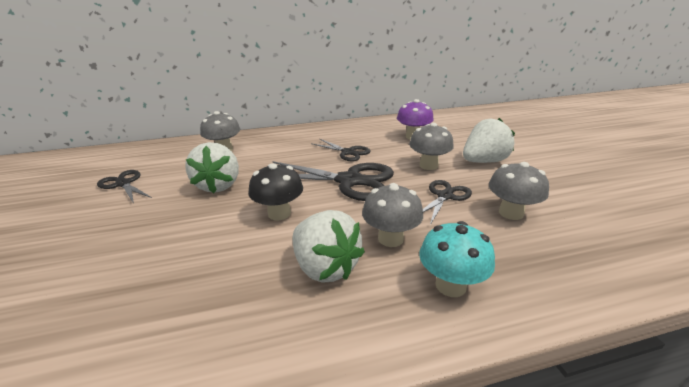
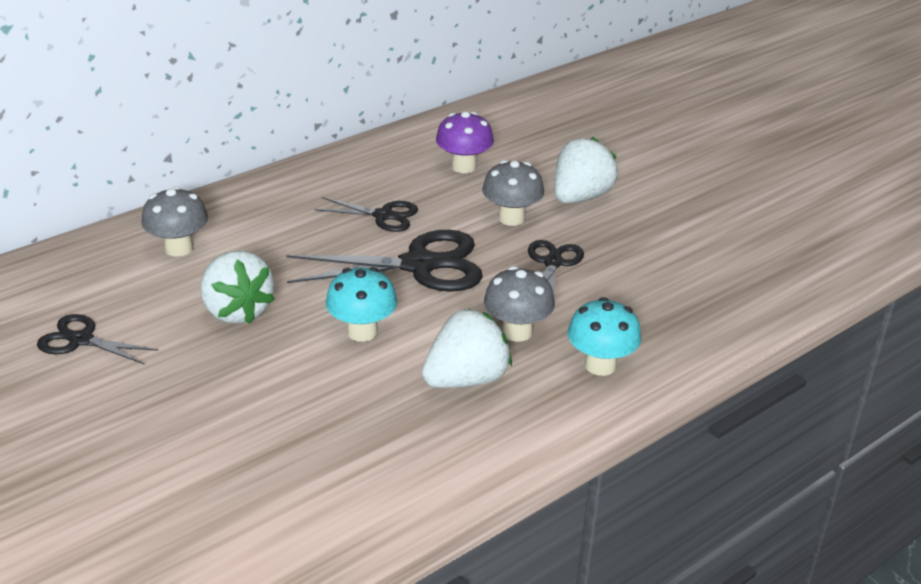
camera: 25 degrees left, 5 degrees up
black mushroom [249,163,303,220] -> turquoise mushroom [326,267,397,342]
white strawberry [292,210,365,282] -> white strawberry turned 60 degrees counterclockwise [422,308,512,388]
grey mushroom [489,162,549,220] -> none

